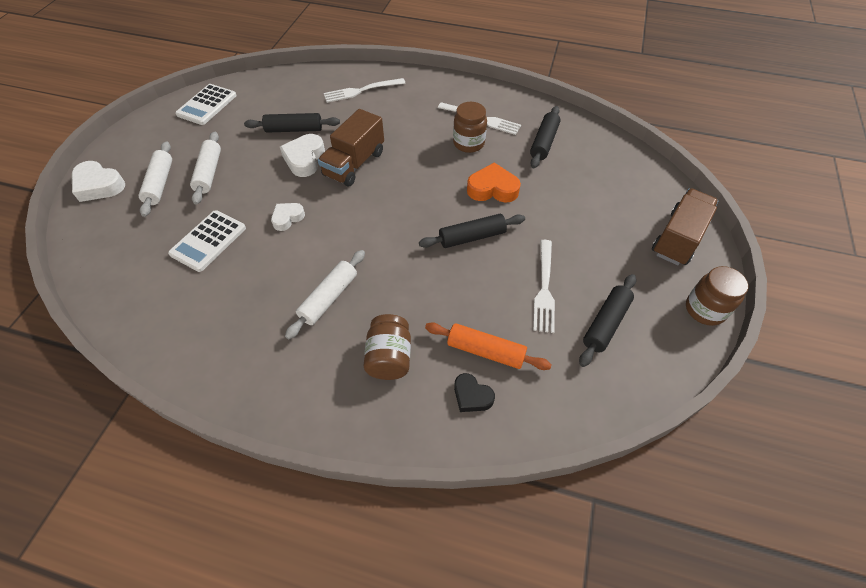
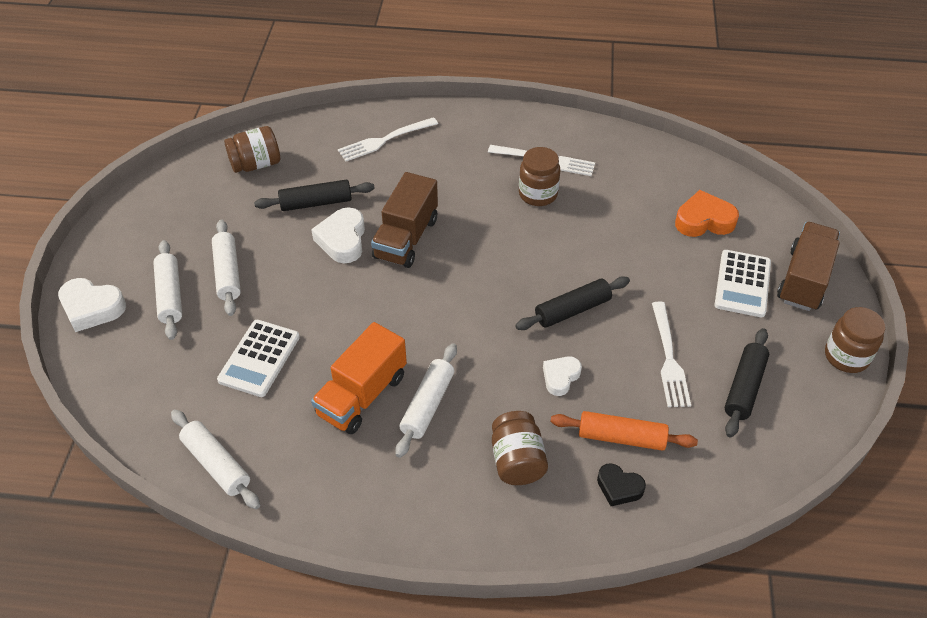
camera: 10 degrees left, 5 degrees down
white calculator [175,84,237,125] -> white calculator moved to [715,250,771,317]
white heart [271,203,305,231] -> white heart moved to [543,356,582,396]
orange heart [467,163,521,203] -> orange heart moved to [675,190,739,237]
black rolling pin [530,106,560,168] -> none
none -> white rolling pin [171,409,260,509]
none -> brown jar [224,126,280,173]
none -> orange truck [311,322,407,434]

